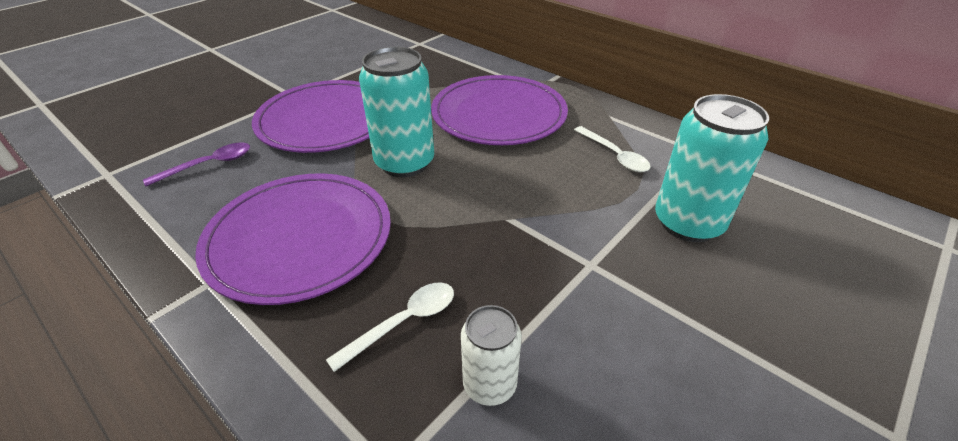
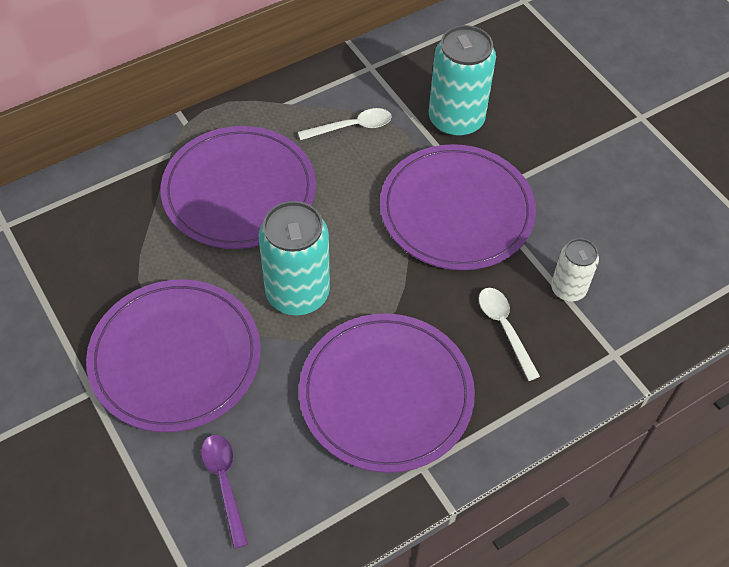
camera: 75 degrees left, 15 degrees up
none -> purple plate [380,144,536,270]

